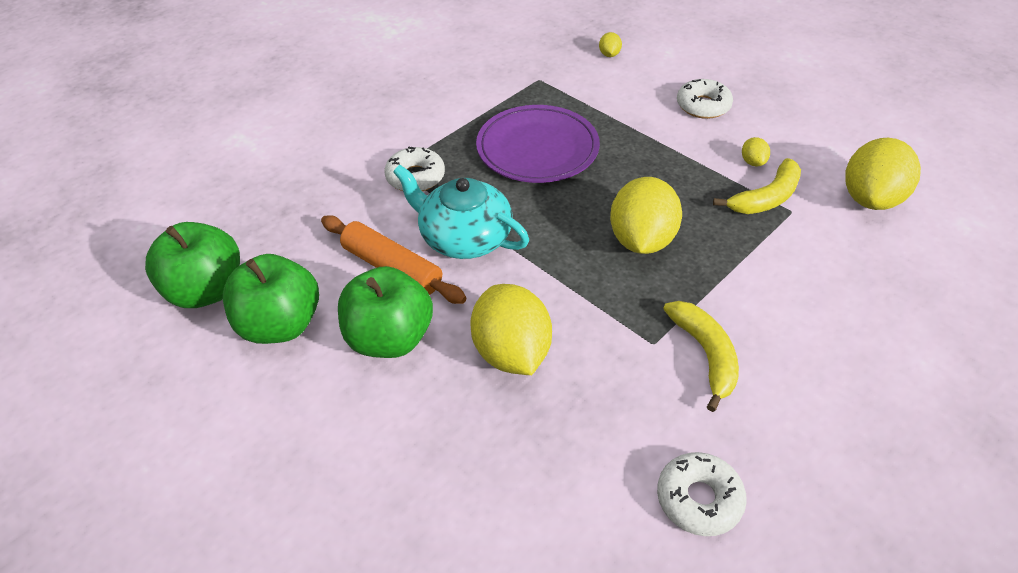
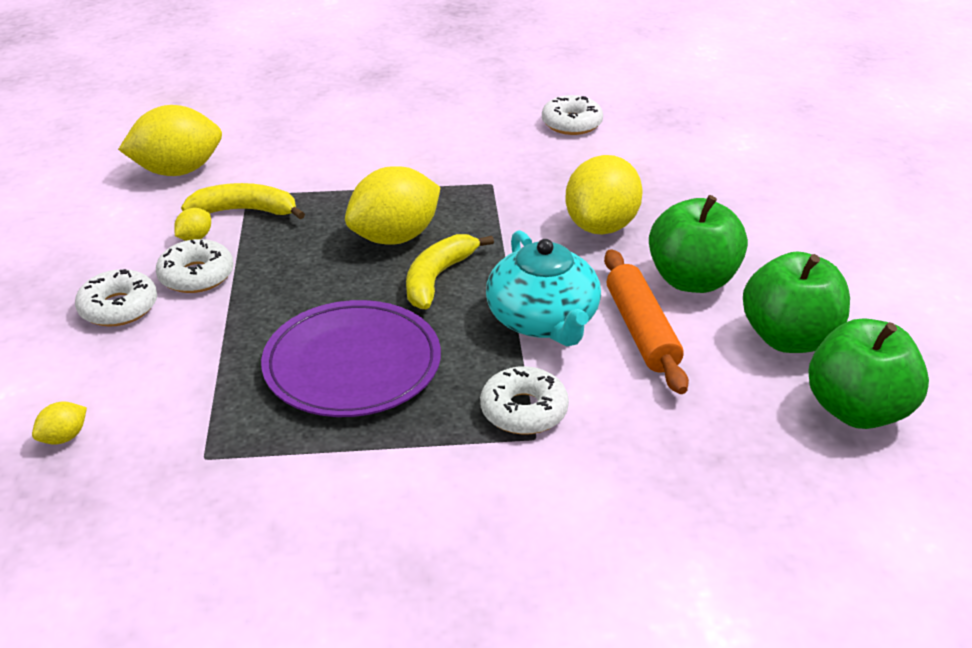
camera: 140 degrees left, 10 degrees down
yellow banana [663,301,739,412] -> yellow banana moved to [406,234,494,309]
none -> white donut [156,239,234,293]

